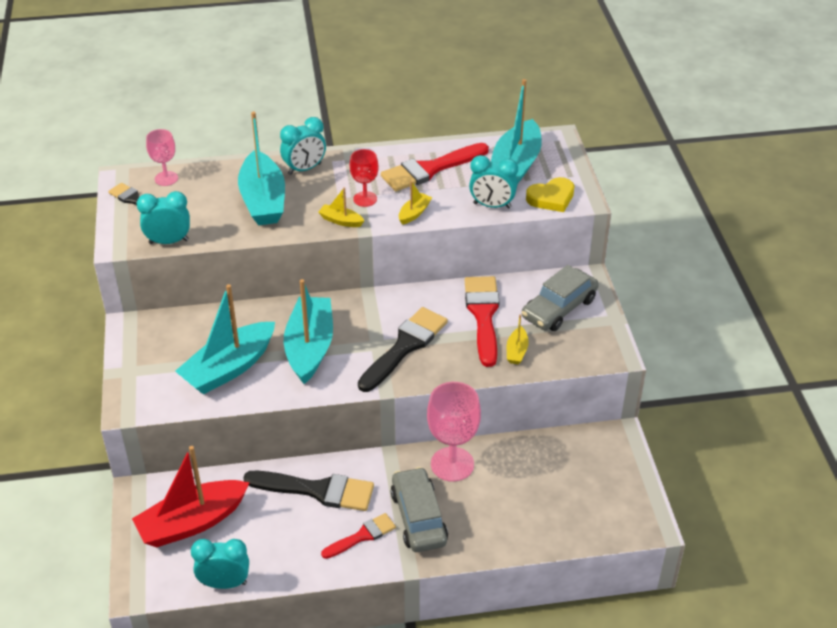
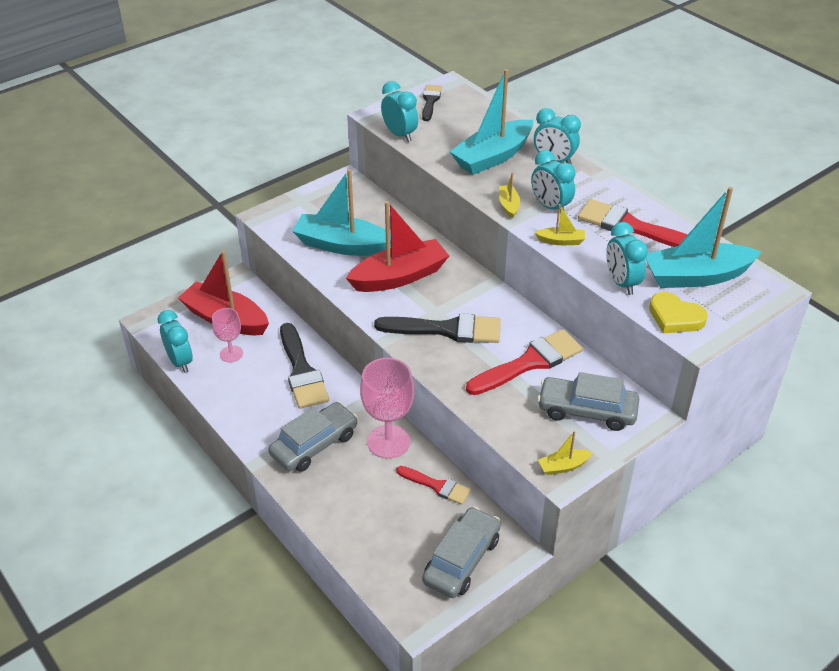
camera: 60 degrees right, 0 degrees up
pink goblet [146,129,178,186] -> pink goblet moved to [212,308,243,362]
turquoise boat [284,279,333,384] -> red boat [346,201,449,292]
red brush [321,513,396,559] -> red brush moved to [396,466,471,505]
red goblet [350,149,379,207] -> turquoise clock [531,150,576,213]
yellow boat [507,315,529,365] -> yellow boat moved to [538,431,593,475]
none -> grey car [422,507,501,598]

